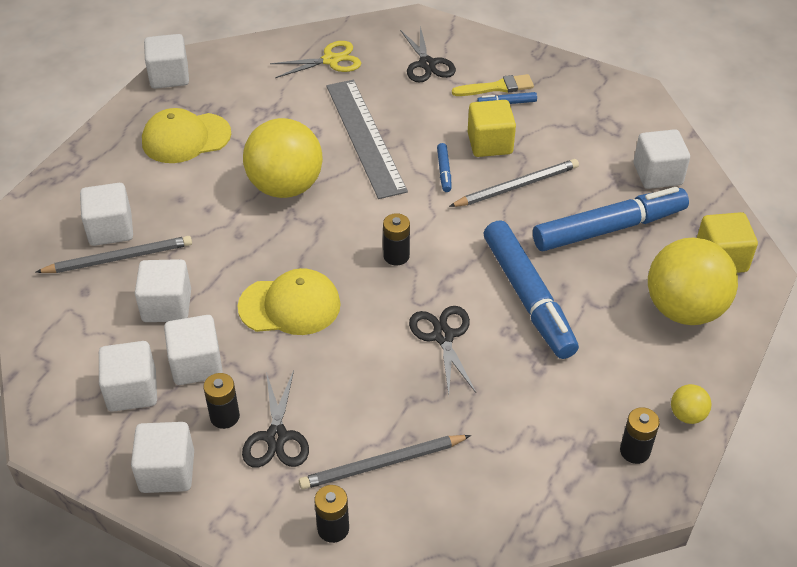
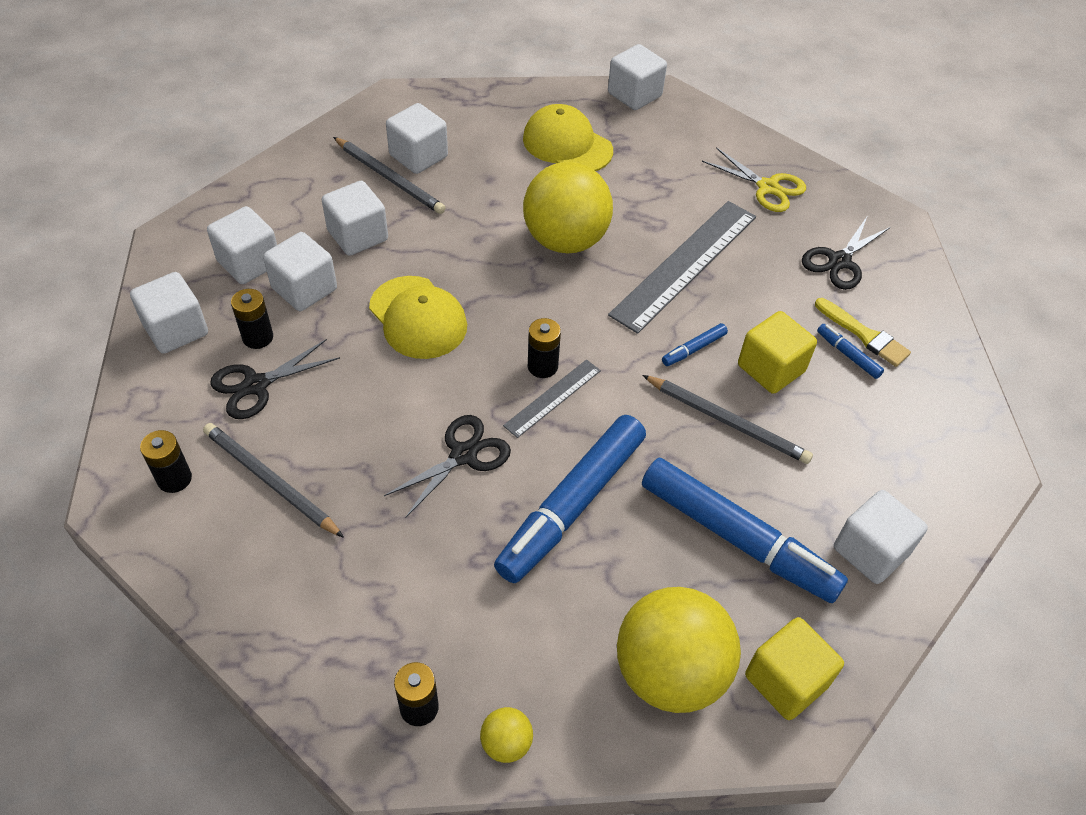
camera: 55 degrees right, 5 degrees up
none -> grey ruler [503,359,601,438]

